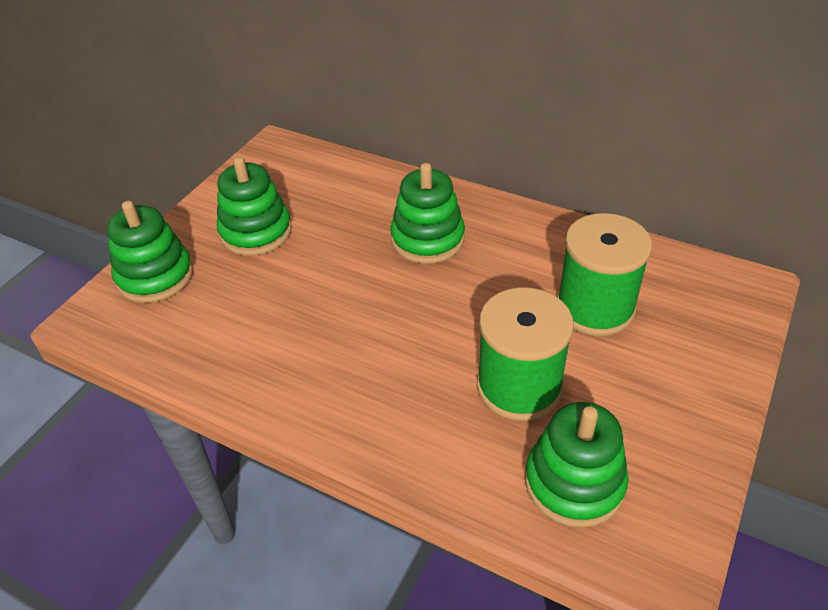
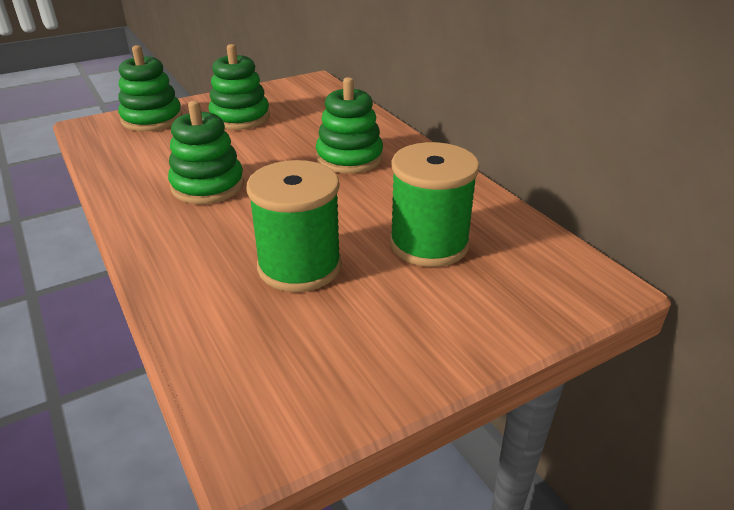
camera: 30 degrees right, 10 degrees down
green stacking toy [525,402,629,528] -> green stacking toy moved to [168,101,244,204]

